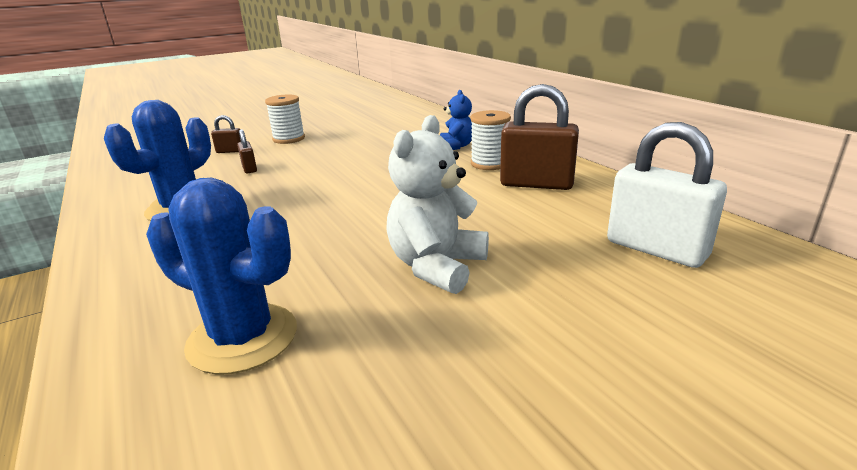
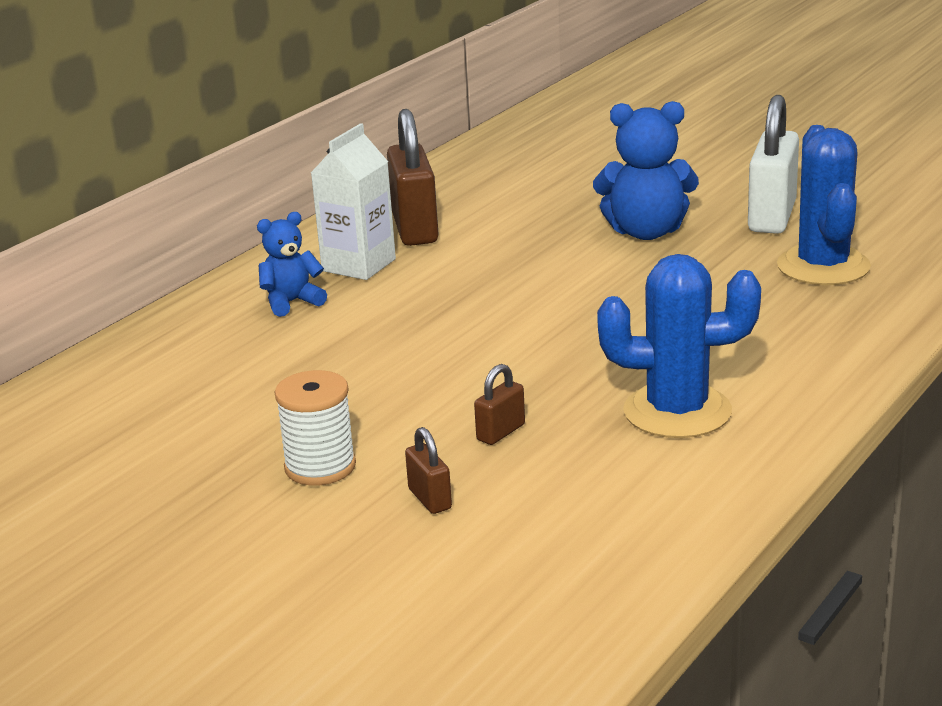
camera: 115 degrees left, 0 degrees up
white teddy bear [386,115,489,294] -> blue teddy bear [593,101,699,240]
white spool [471,110,511,170] -> white carton [311,123,396,280]
white padlock [607,122,727,268] -> white padlock moved to [748,95,799,234]

